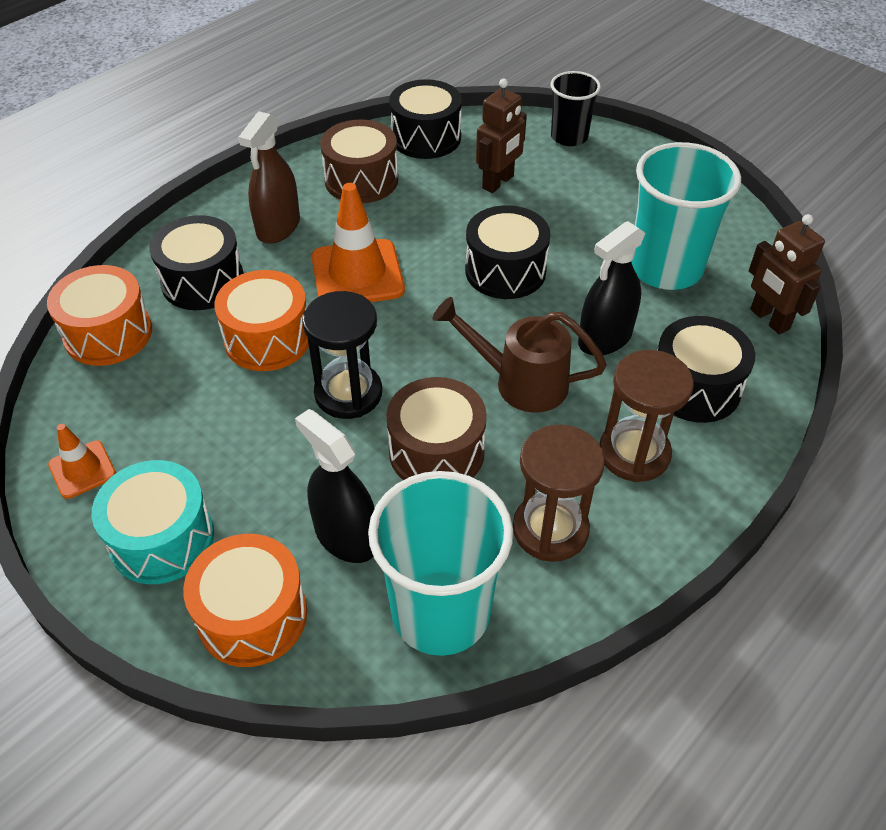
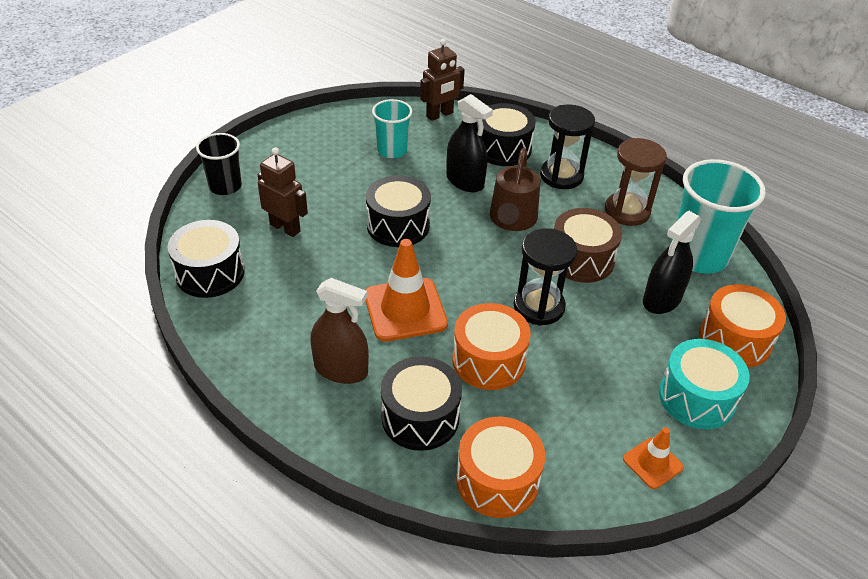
camera: 95 degrees left, 5 degrees down
brown drum [320,119,398,203] -> none
brown hourglass [600,350,694,482] -> black hourglass [540,105,595,189]
turquoise cup [631,142,741,290] -> turquoise cup [372,99,413,158], size x0.58

